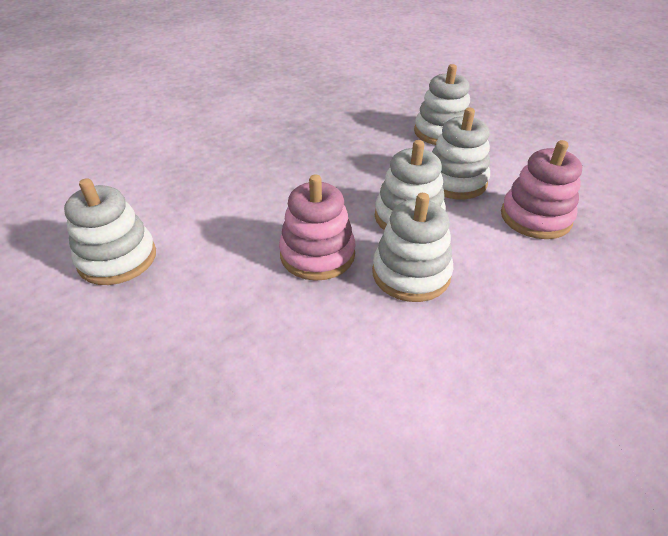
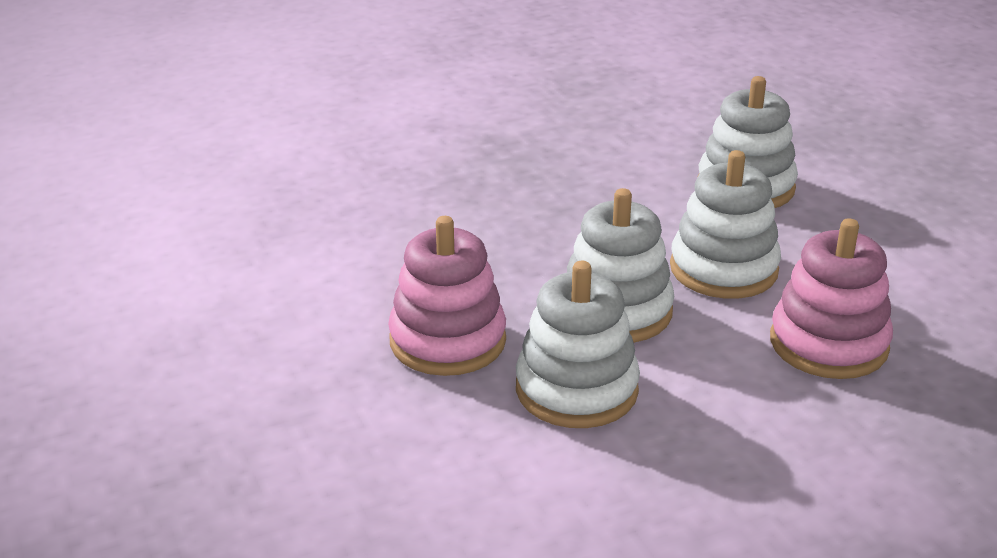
camera: 15 degrees right, 10 degrees down
white stacking toy [64,178,156,285] -> none

